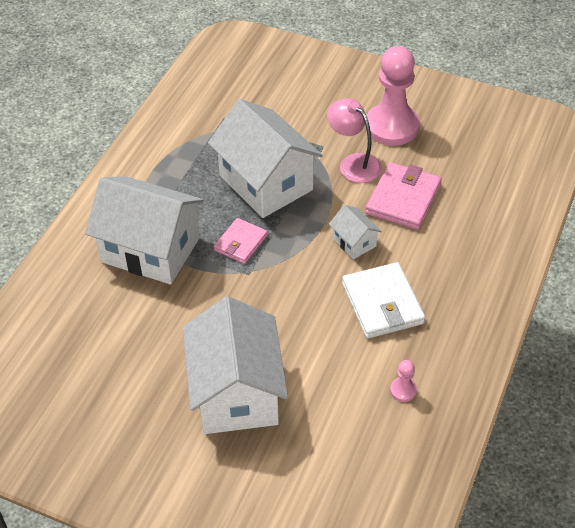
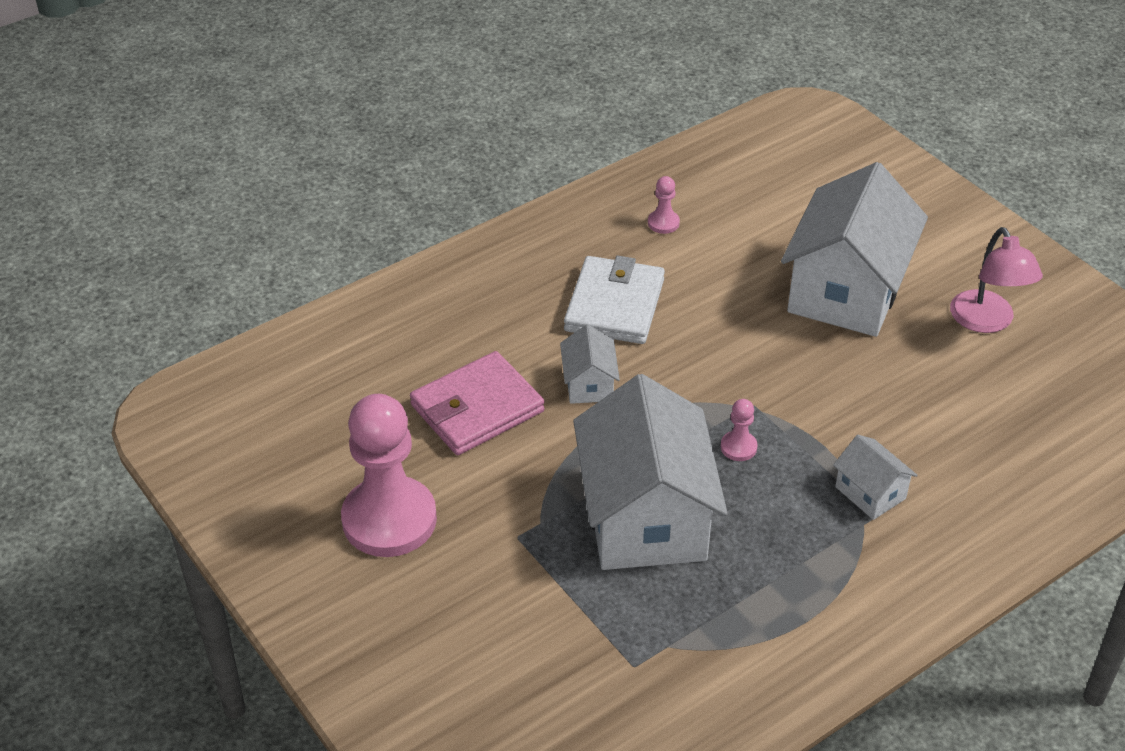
camera: 150 degrees left, 5 degrees down
white house [85,176,204,284] -> white house [833,435,918,520], size x0.45
pink wallet [214,218,268,264] -> pink pawn [721,399,758,461]
pink lamp [327,98,382,183] -> pink lamp moved to [950,227,1043,333]

